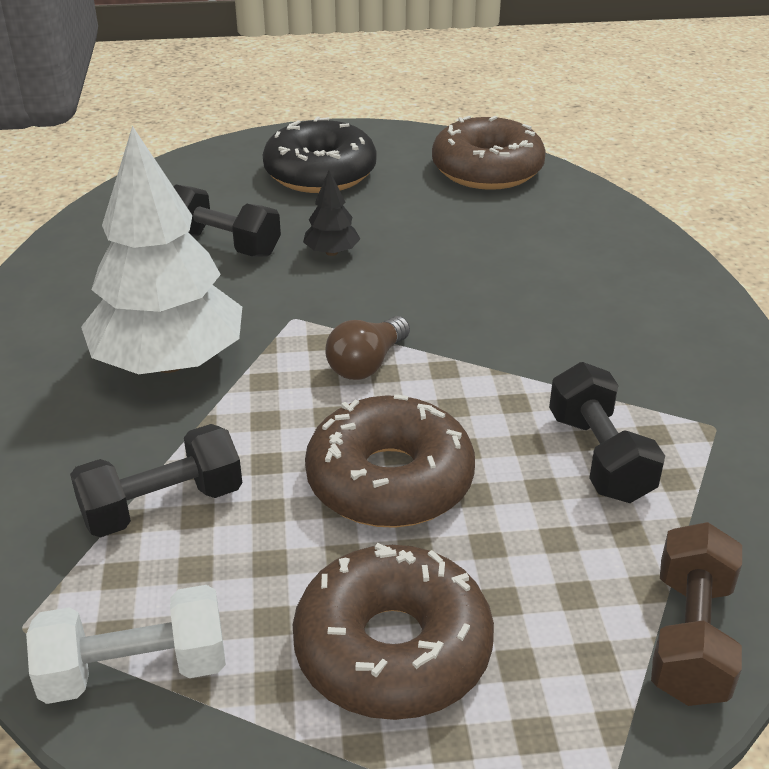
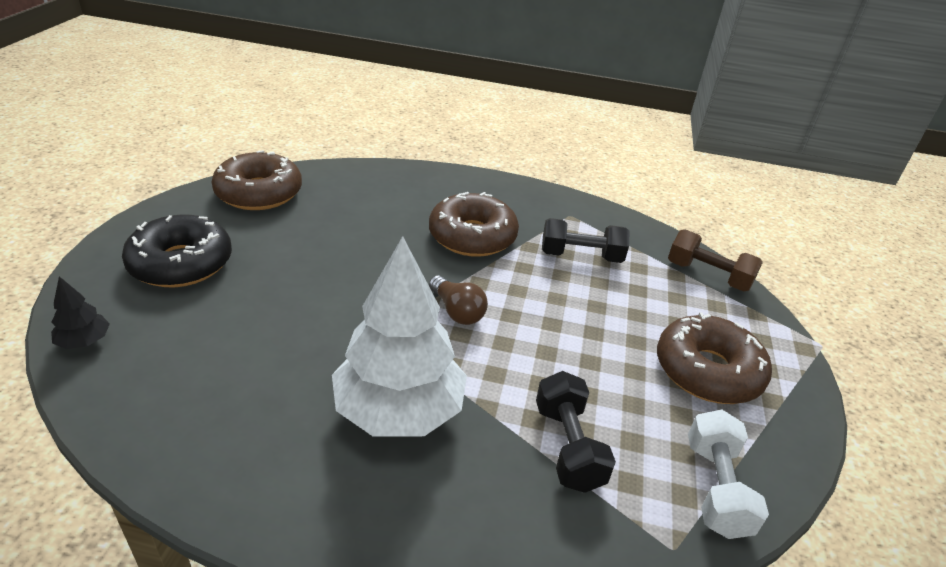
camera: 75 degrees left, 0 degrees up
black dumbbell [173,185,281,257] -> none
black tree [303,170,360,256] -> black tree moved to [51,276,110,349]
brown donut [305,394,475,528] -> brown donut moved to [429,192,519,257]

